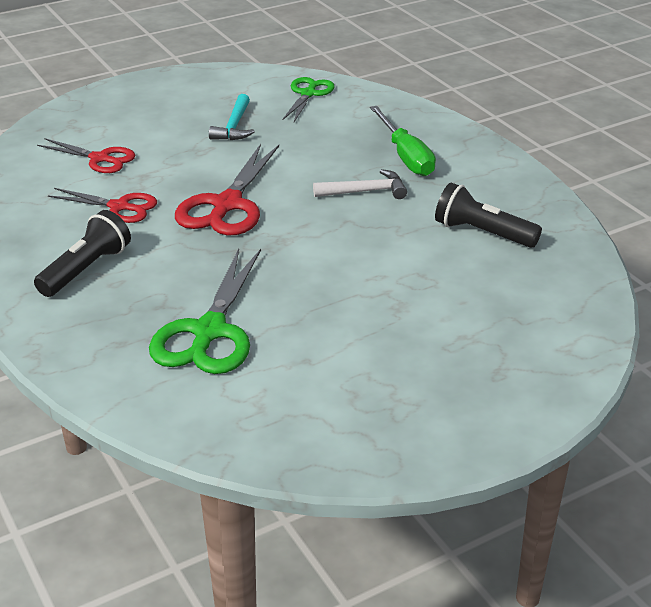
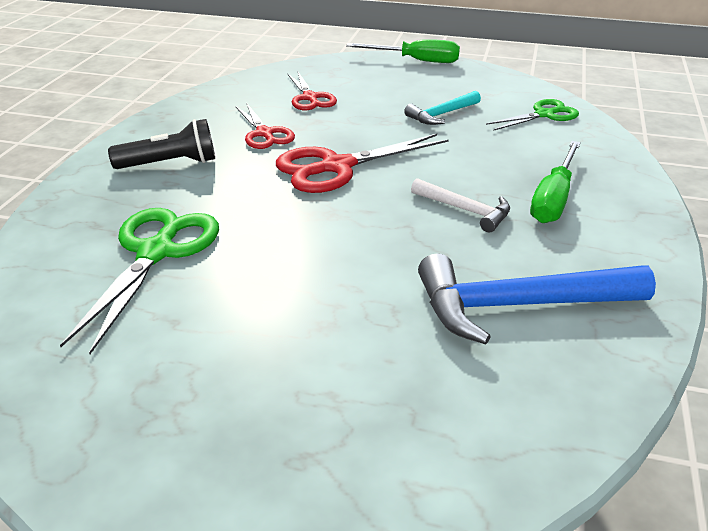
camera: 45 degrees right, 0 degrees up
green scissors [149,249,261,374] -> green scissors turned 135 degrees clockwise [60,208,219,354]
black flashlight [435,183,542,248] -> blue hammer [418,253,656,344]
none -> green screwdriver [346,39,460,63]

